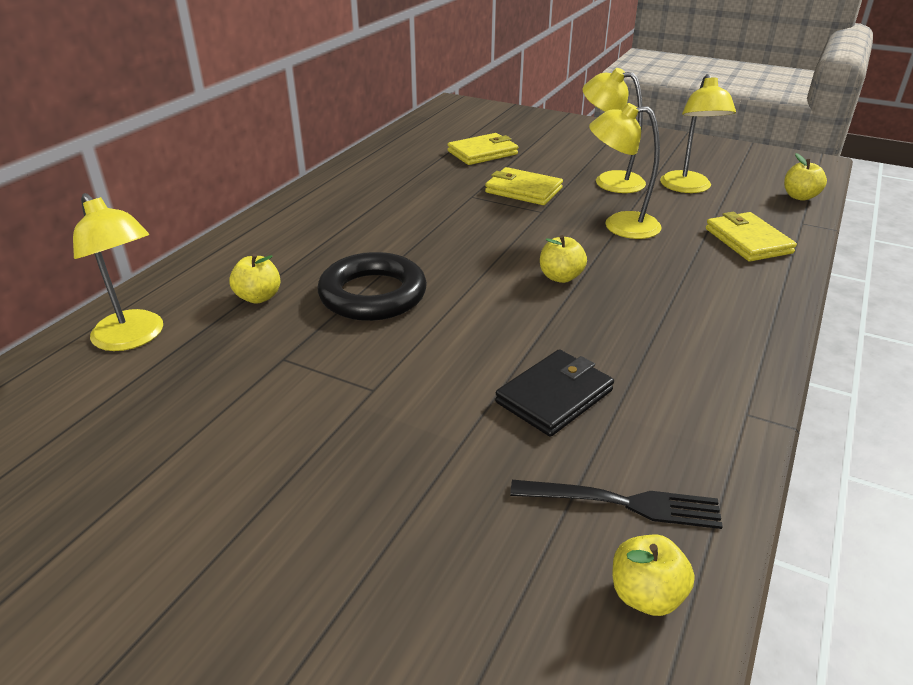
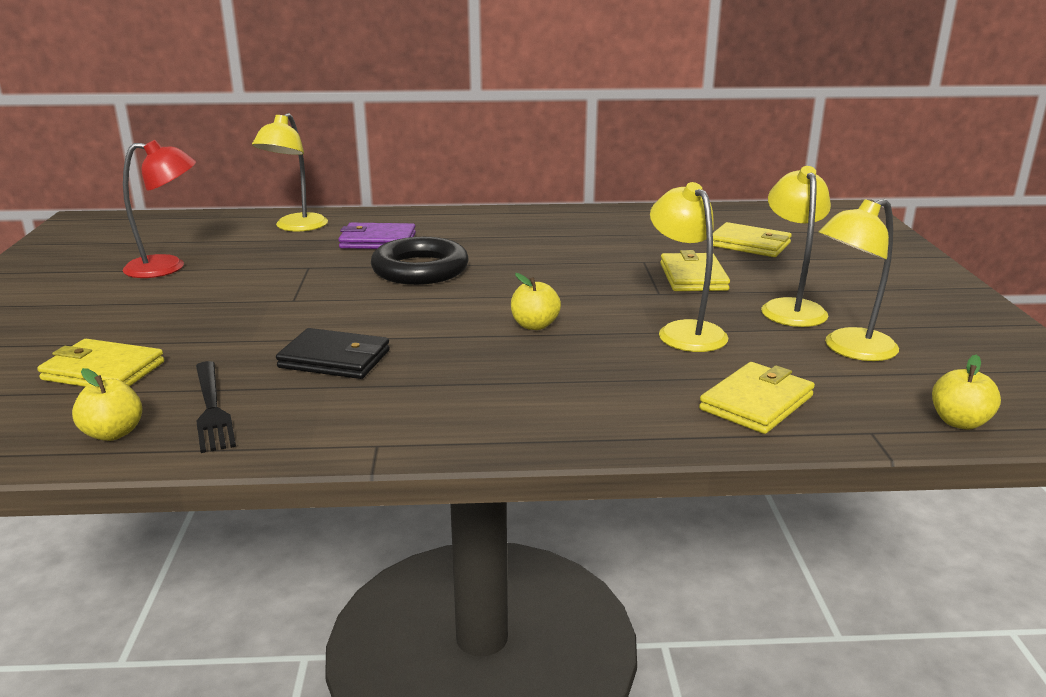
camera: 60 degrees right, 10 degrees down
yellow apple [230,254,280,304] -> purple wallet [338,223,416,249]
none -> yellow wallet [37,339,164,387]
none -> red lamp [123,140,196,278]

